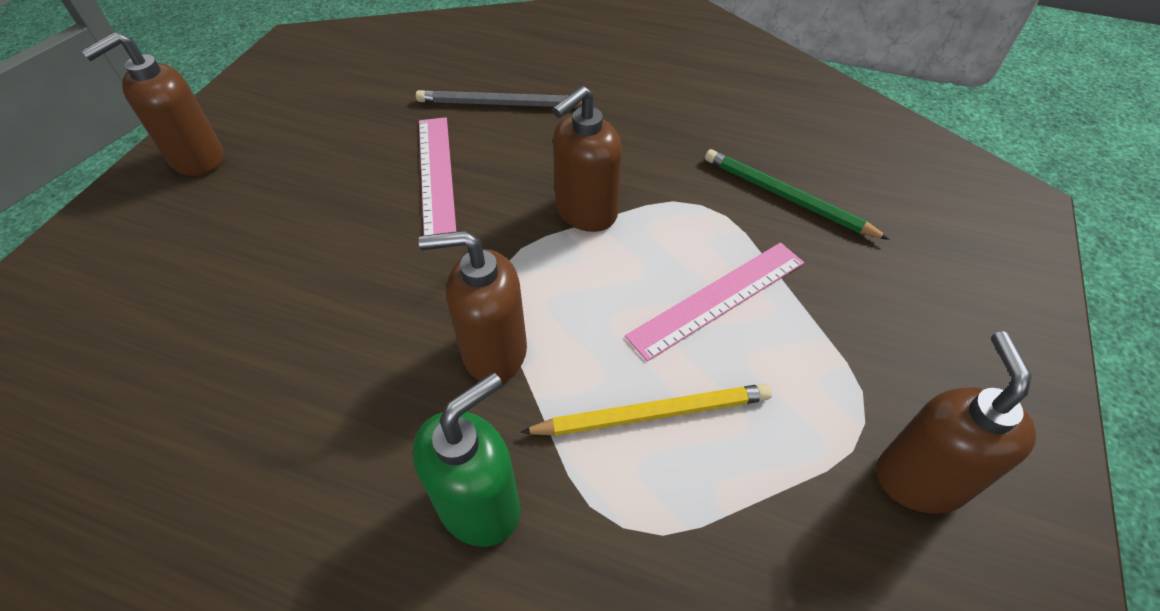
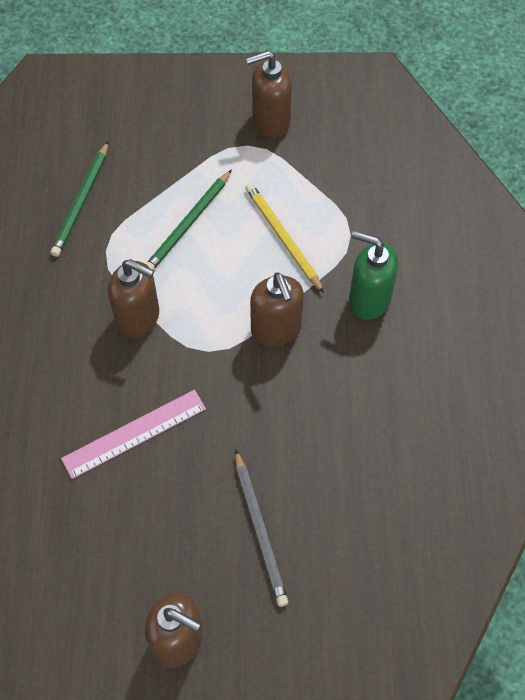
camera: 110 degrees left, 10 degrees up
grey pencil [416,90,582,107] -> grey pencil moved to [235,449,288,607]
pink ruler [625,242,804,361] -> green pencil [146,169,232,270]

